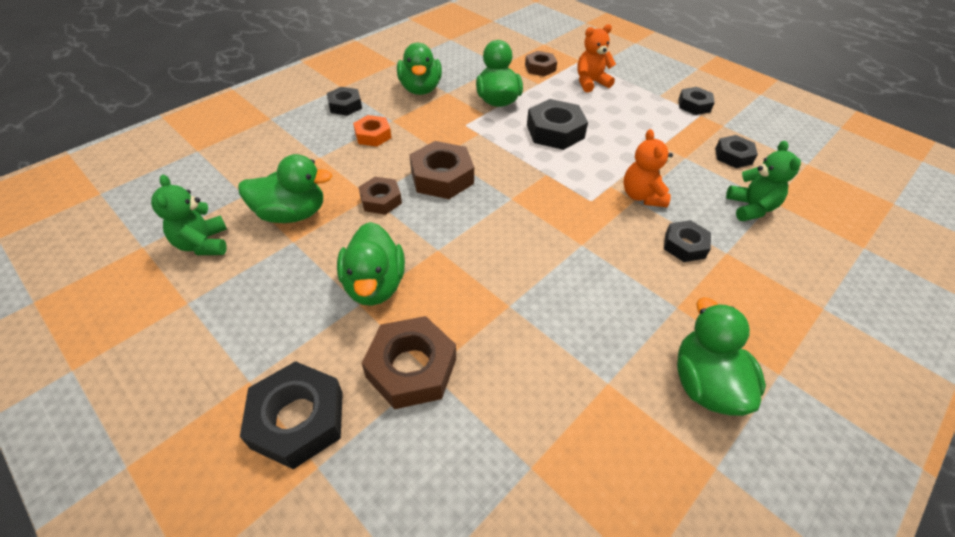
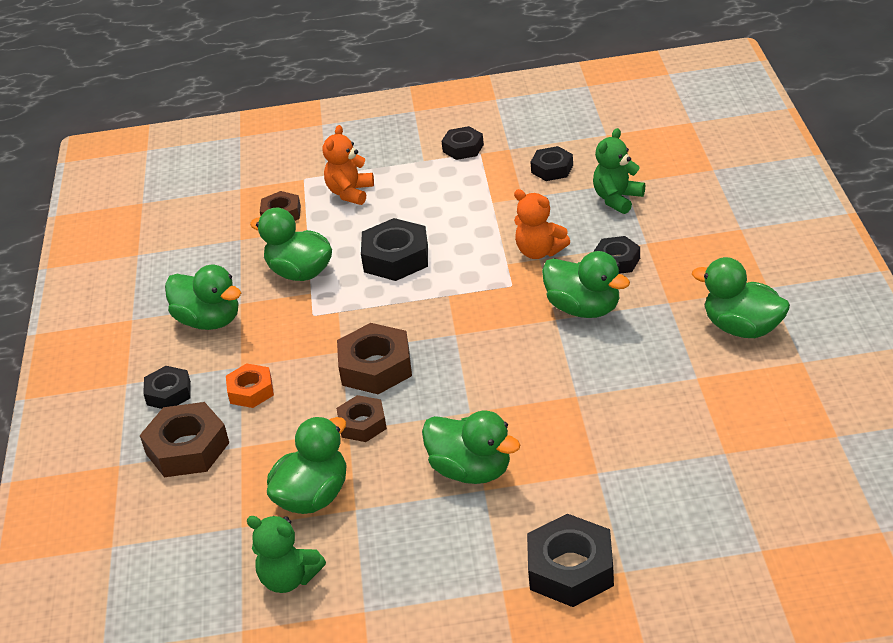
camera: 45 degrees left, 10 degrees down
brown nut [362,316,456,409] -> brown nut moved to [140,402,229,477]
green teddy bear [726,141,801,221] -> green teddy bear turned 90 degrees counterclockwise [593,128,645,214]
none -> green duck [542,251,630,318]

